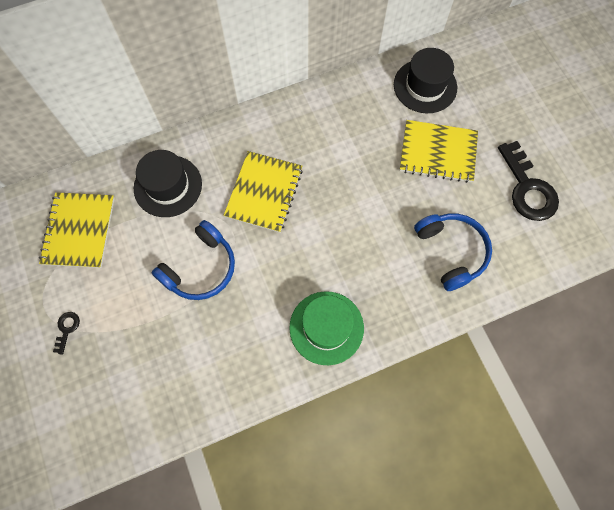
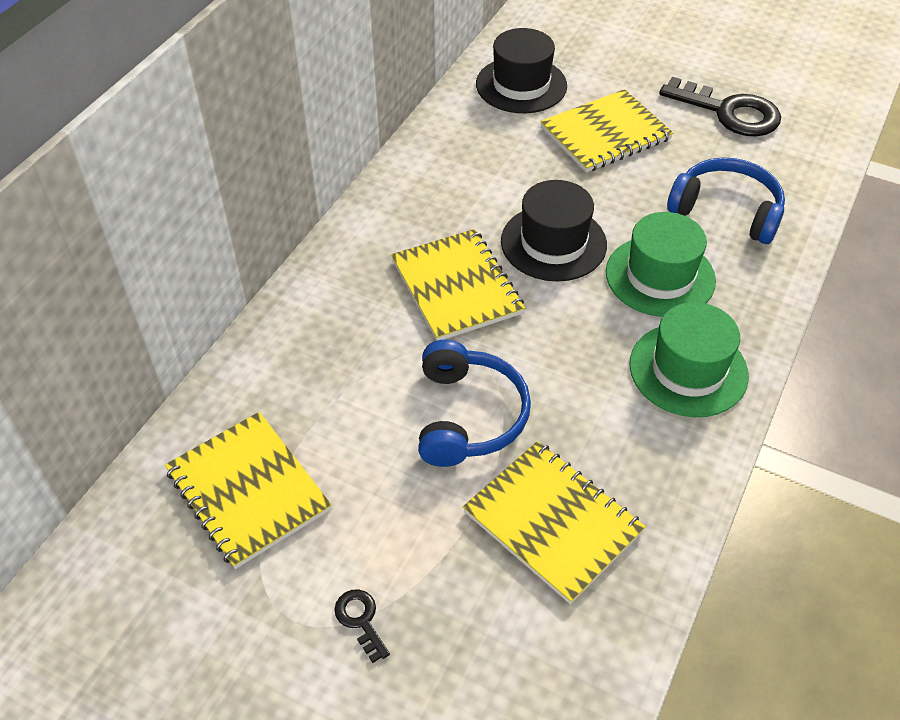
camera: 40 degrees left, 20 degrees down
black hat [134,150,202,217] -> black hat moved to [501,180,607,282]
none -> yellow notebook [463,441,646,604]
none -> green hat [606,212,716,317]

